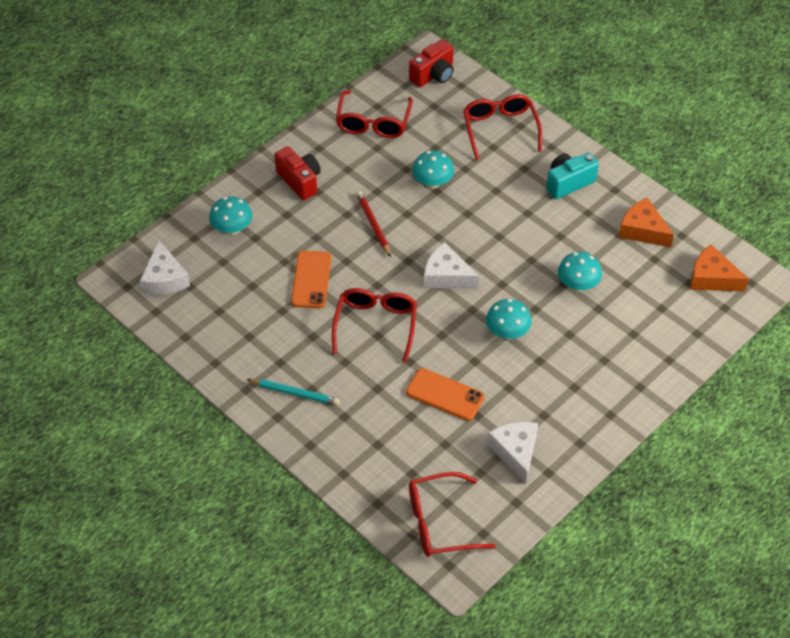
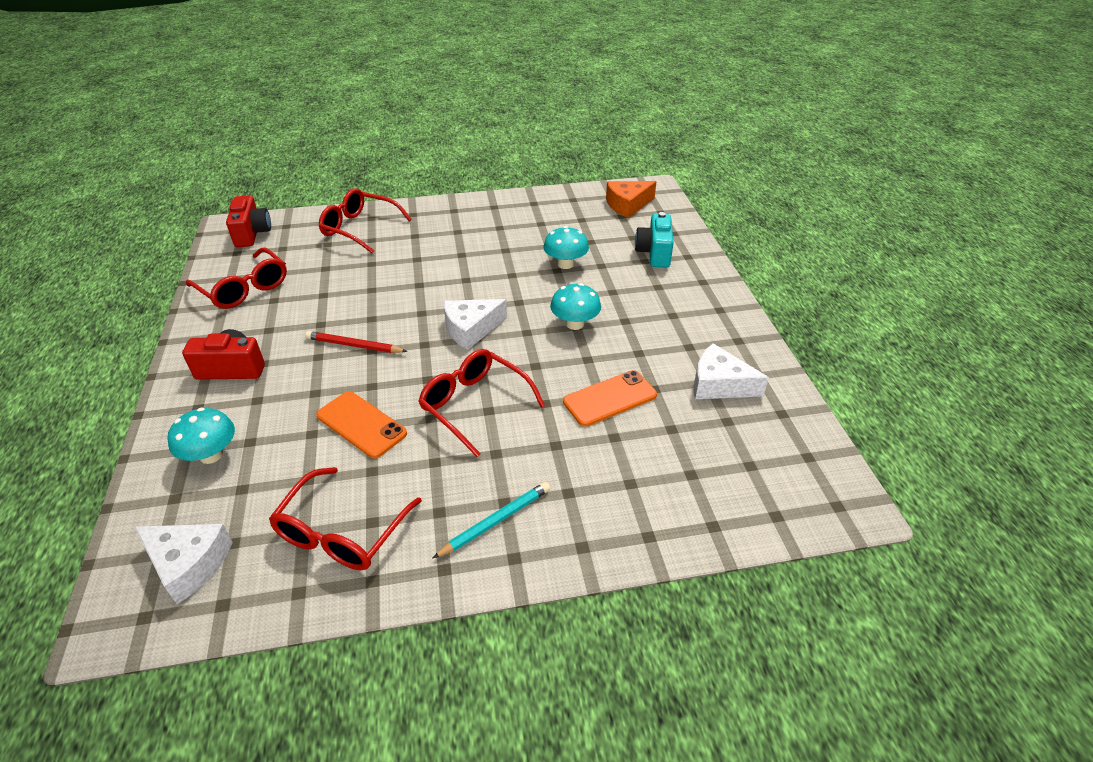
camera: 55 degrees left, 10 degrees down
red glasses [409,472,496,557] -> red glasses moved to [269,467,422,570]
turquoise mushroom [412,151,454,189] -> none
turquoise camera [546,153,599,199] -> turquoise camera moved to [635,212,674,268]
orange cheese [618,198,674,247] -> none

